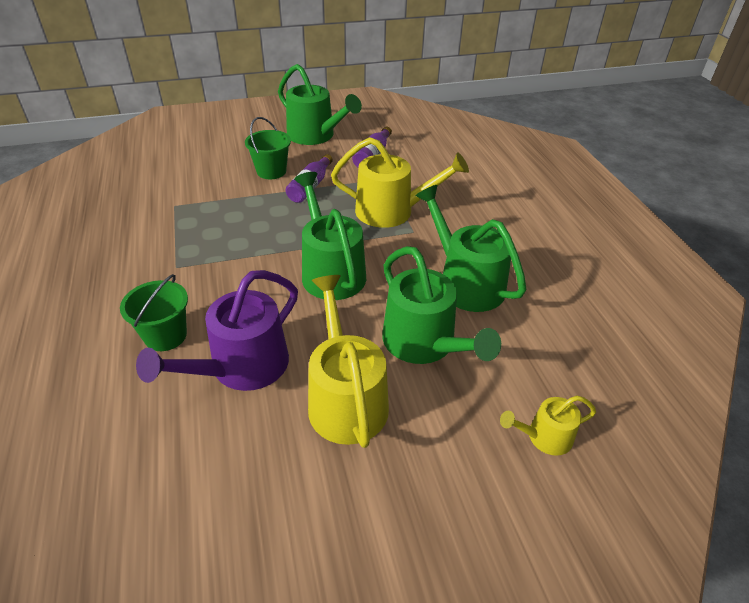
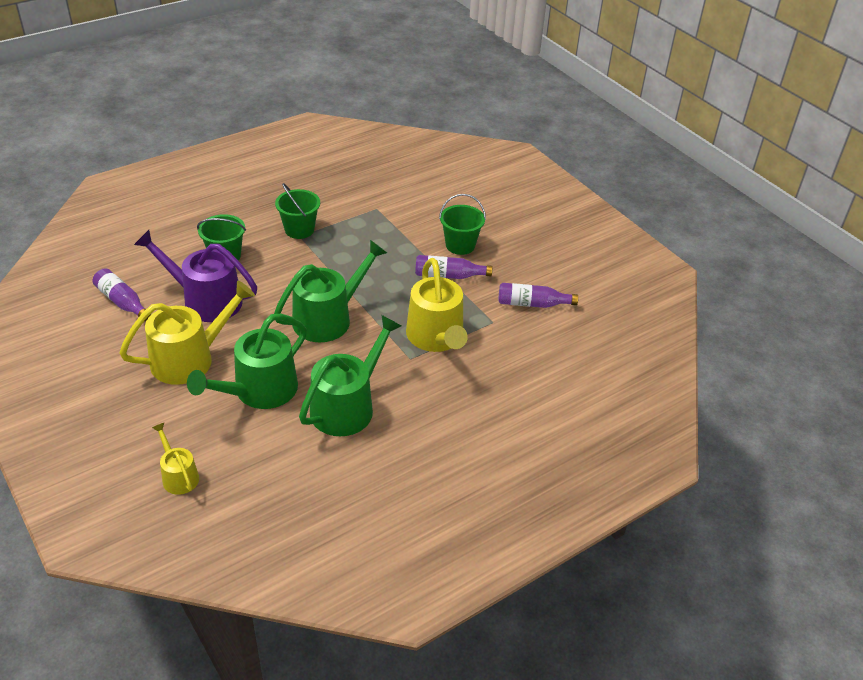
camera: 70 degrees right, 0 degrees up
green watering can [278,64,362,145] -> none
none -> purple bottle [93,268,151,321]
none -> green bucket [275,183,320,239]

